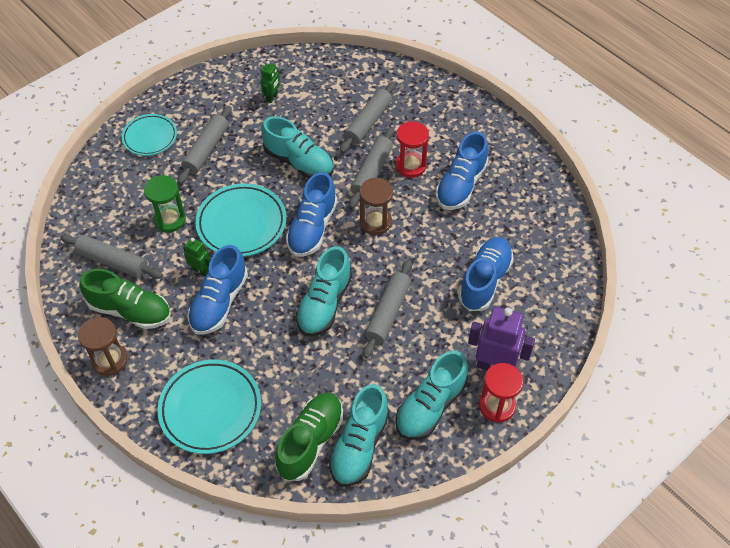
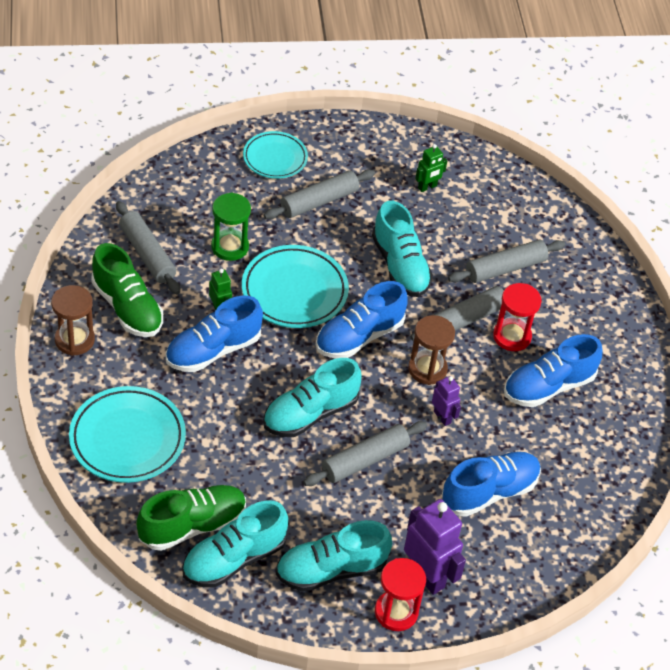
camera: 30 degrees right, 5 degrees down
none -> purple robot [432,376,461,426]

